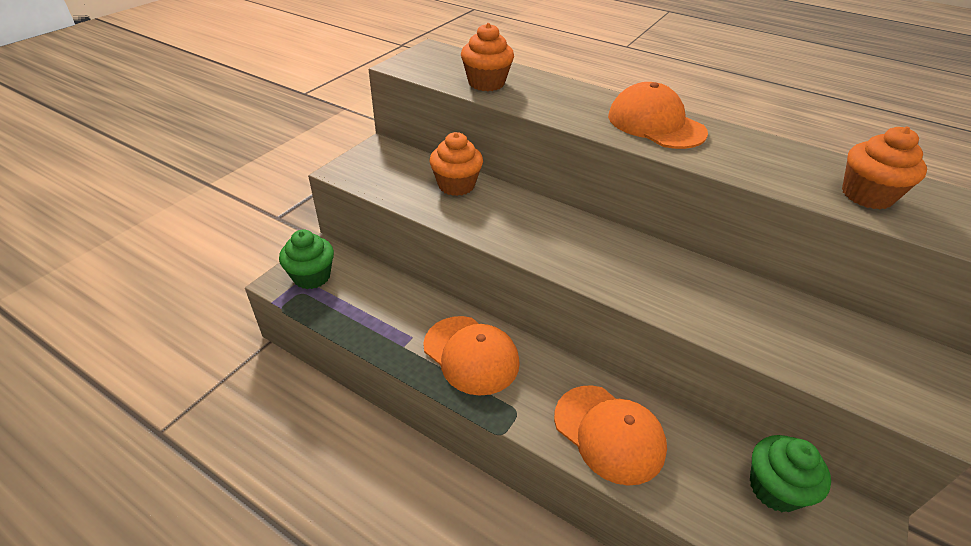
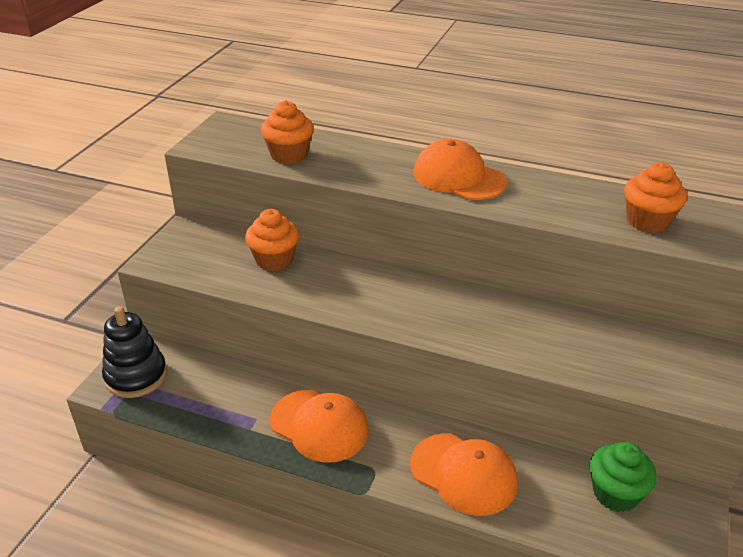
camera: 10 degrees left, 5 degrees down
green cupcake [279,229,334,289] -> black stacking toy [102,306,167,398]

